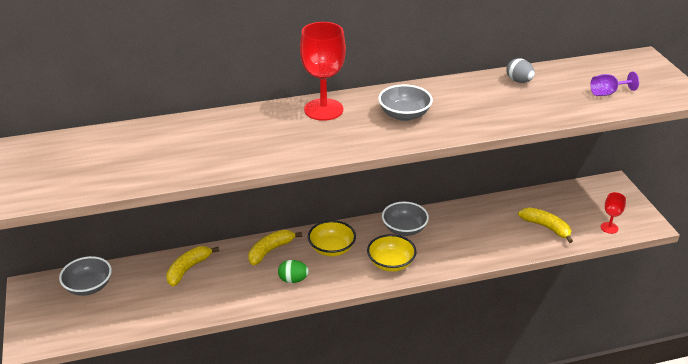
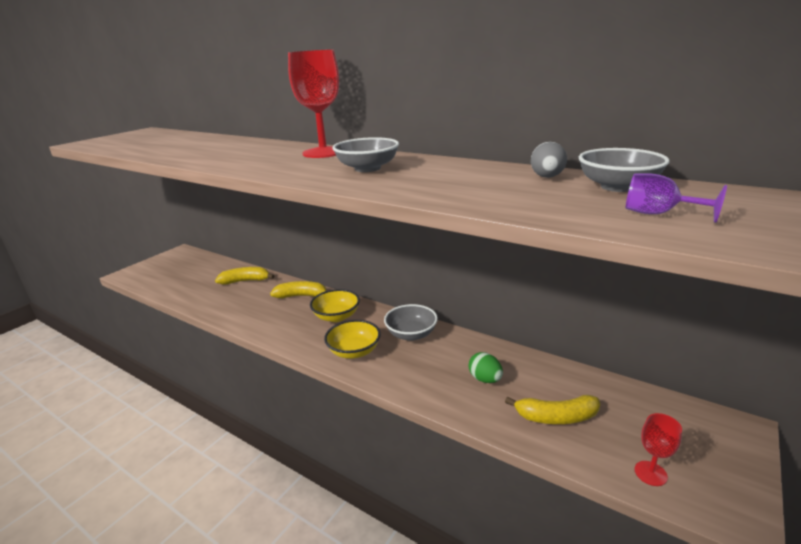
camera: 50 degrees right, 10 degrees down
grey bowl [59,256,112,296] -> grey bowl moved to [579,148,669,192]
green egg [278,260,309,283] -> green egg moved to [468,352,503,383]
yellow banana [518,207,573,243] -> yellow banana turned 90 degrees clockwise [505,395,600,424]

